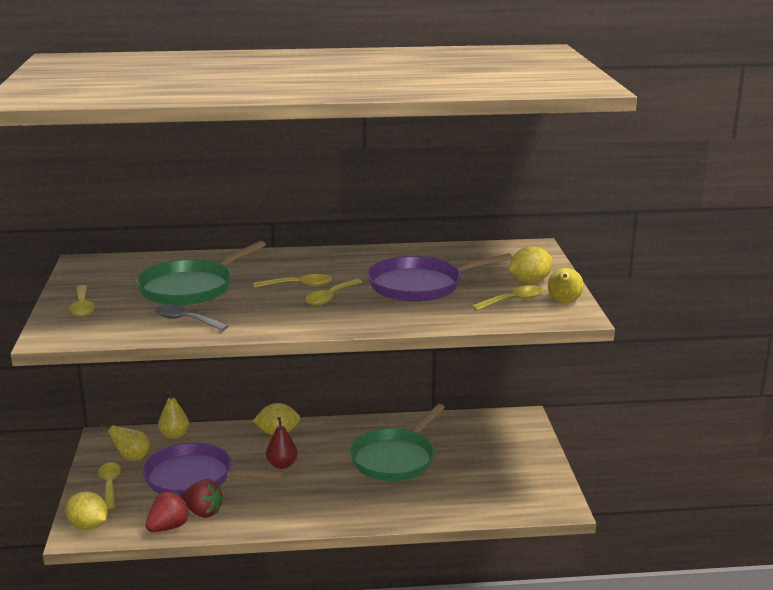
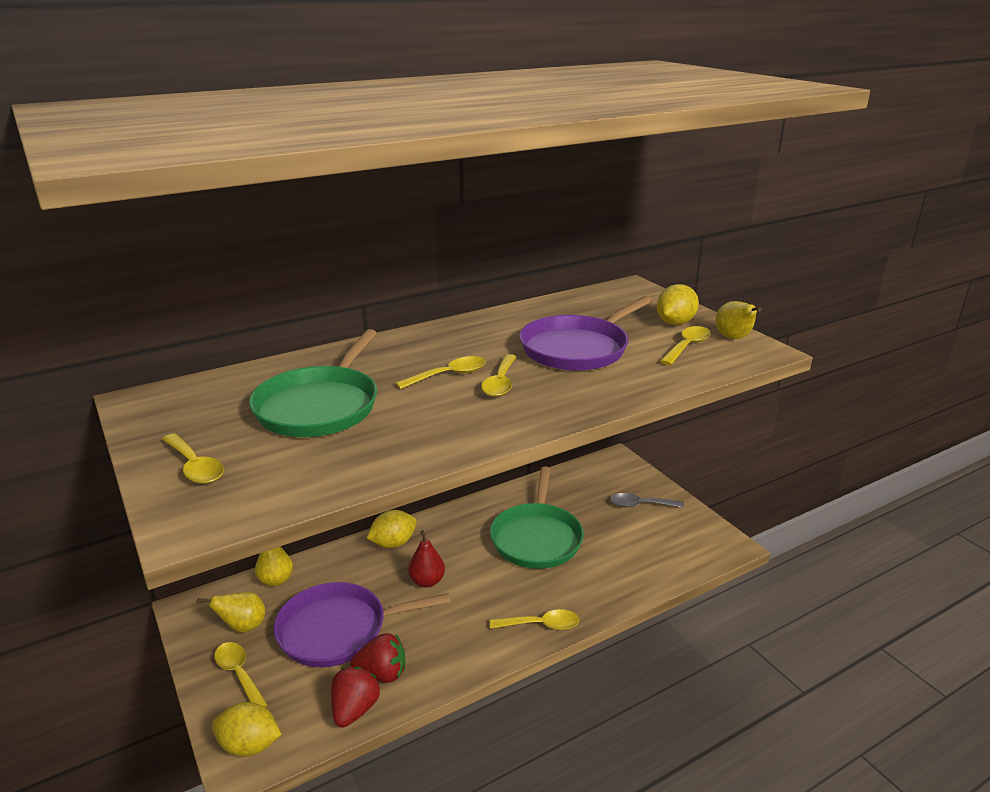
camera: 25 degrees left, 5 degrees up
grey spoon [155,304,229,331] -> grey spoon moved to [610,493,684,508]
none -> yellow spoon [490,609,579,630]

